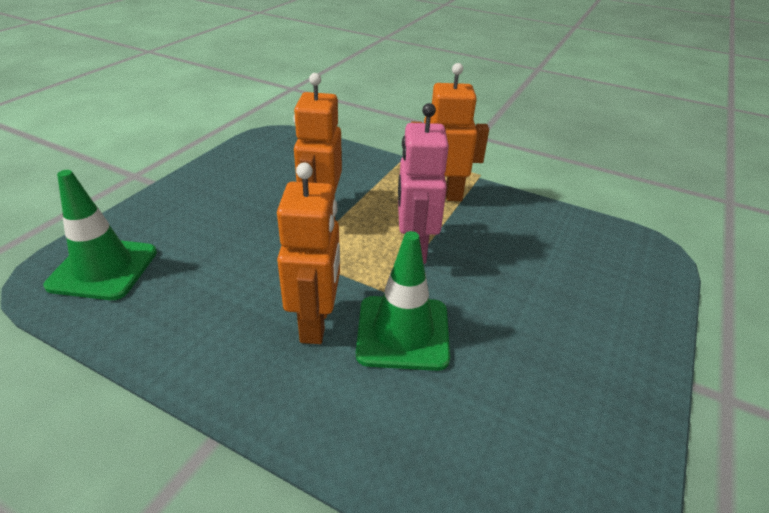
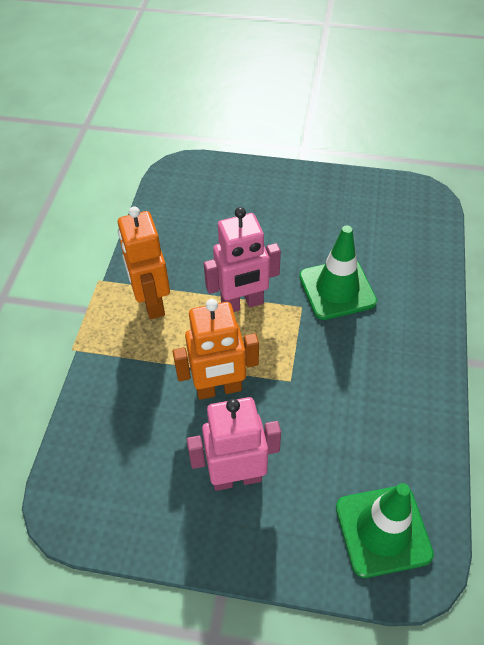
camera: 105 degrees left, 15 degrees up
orange robot [277,163,340,344] -> none
none -> pink robot [187,397,281,491]

